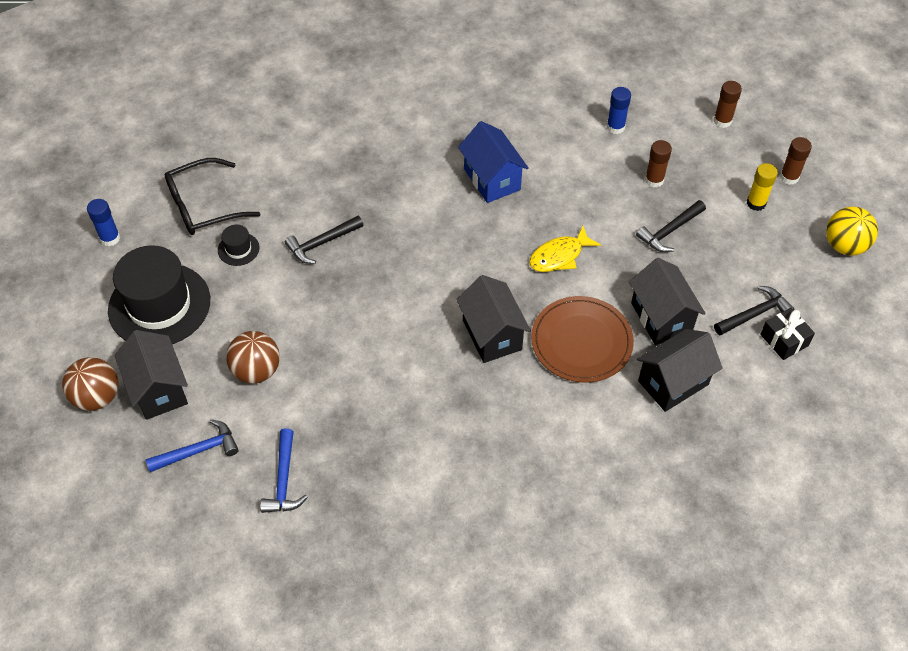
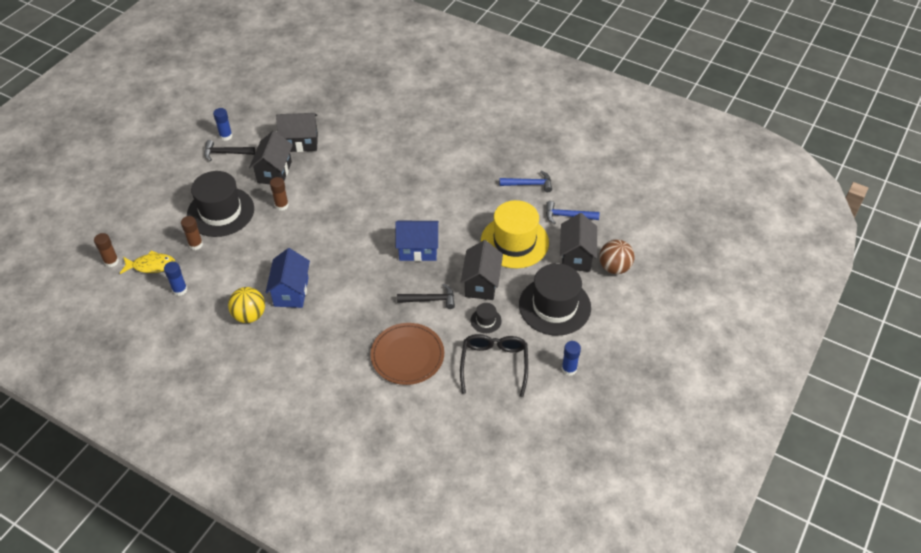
camera: 150 degrees left, 5 degrees down
black glasses [165,158,261,235] -> black glasses turned 90 degrees counterclockwise [460,334,528,397]
brown ball [226,331,280,384] -> yellow hat [481,200,549,268]
blue hammer [260,428,308,513] -> blue hammer turned 60 degrees clockwise [500,171,552,192]
black house [456,275,531,363] -> black house moved to [460,240,503,300]
yellow fish [529,226,601,272] -> yellow fish moved to [120,251,175,274]
brown plate [531,296,634,383] -> brown plate moved to [370,323,444,385]
black hammer [636,200,706,252] -> black hat [187,171,254,237]
yellow glue stick [746,163,778,211] -> none
black gift [760,308,815,360] -> blue glue stick [213,108,232,141]
brown glue stick [780,137,812,185] -> brown glue stick moved to [270,177,289,211]
yellow ball [826,207,878,256] -> yellow ball moved to [228,287,265,323]
none -> blue house [395,221,439,261]

